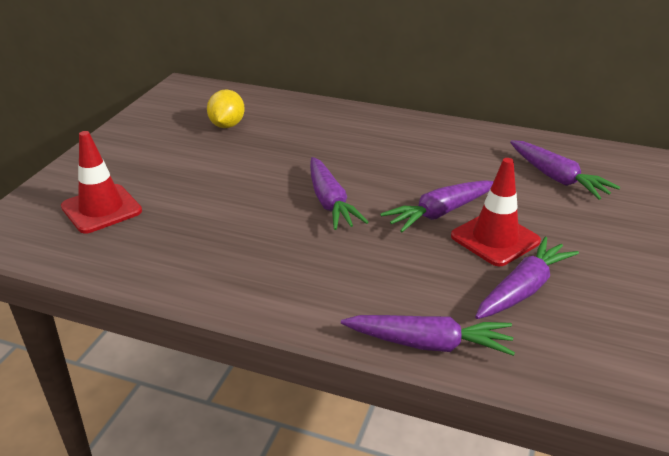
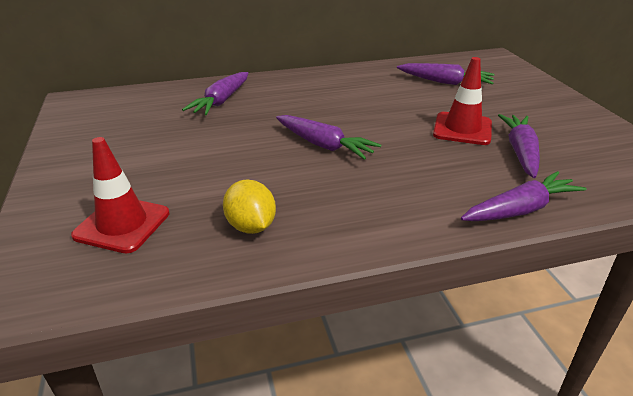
camera: 35 degrees left, 0 degrees up
yellow lemon [207,90,245,128] -> yellow lemon moved to [223,179,276,234]
purple carrot [380,180,494,232] -> purple carrot moved to [182,72,248,115]

